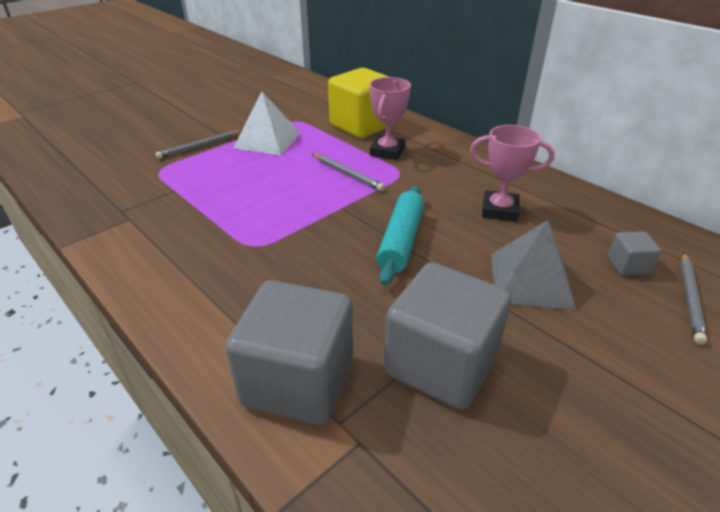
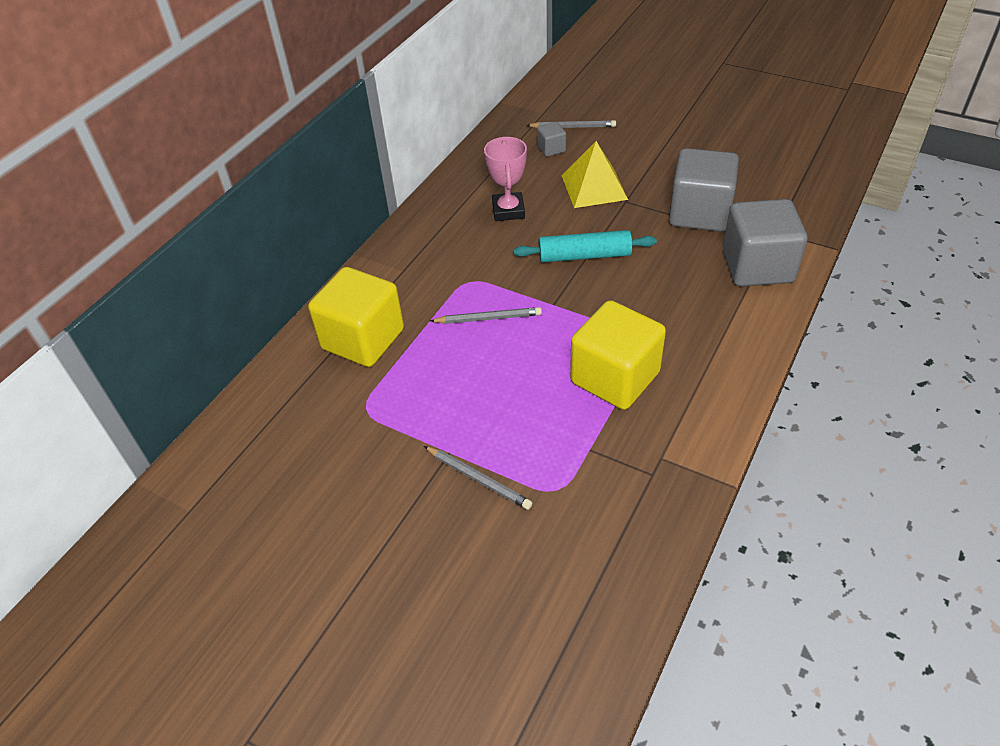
camera: 105 degrees left, 10 degrees up
white pyramid [233,92,300,155] -> none
grey pencil [312,153,385,191] -> grey pencil turned 60 degrees clockwise [430,307,542,324]
pink trophy [370,77,411,160] -> none
grey pyramid [491,220,576,310] -> yellow pyramid [562,141,628,208]
none -> yellow cube [570,300,666,410]

